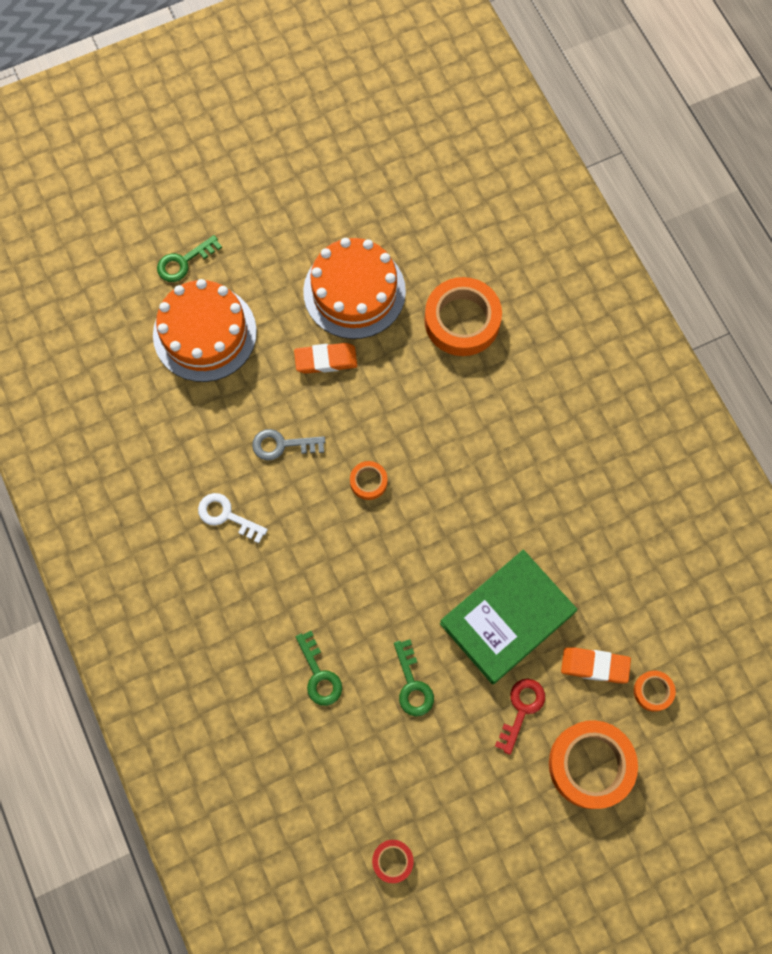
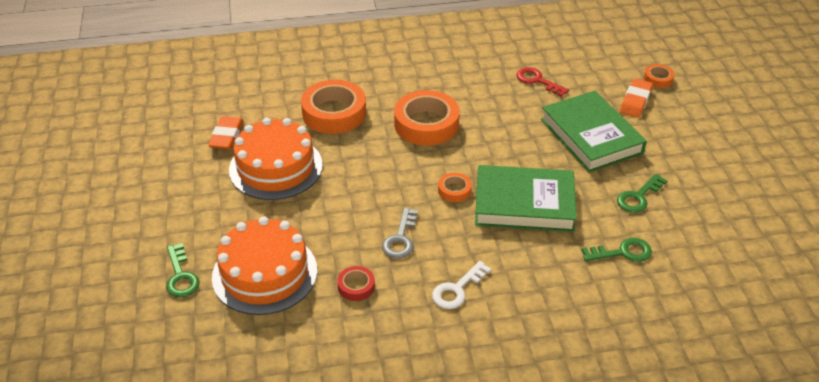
camera: 75 degrees left, 30 degrees down
orange eraser [294,343,357,374] -> orange eraser moved to [208,116,244,149]
red tape [372,840,414,883] -> red tape moved to [337,266,375,301]
green key [394,639,434,717] -> green key turned 135 degrees clockwise [617,174,668,213]
red key [495,679,545,755] -> red key moved to [517,67,569,97]
orange tape [549,720,638,809] -> orange tape moved to [394,90,460,146]
none -> green book [475,165,577,232]

